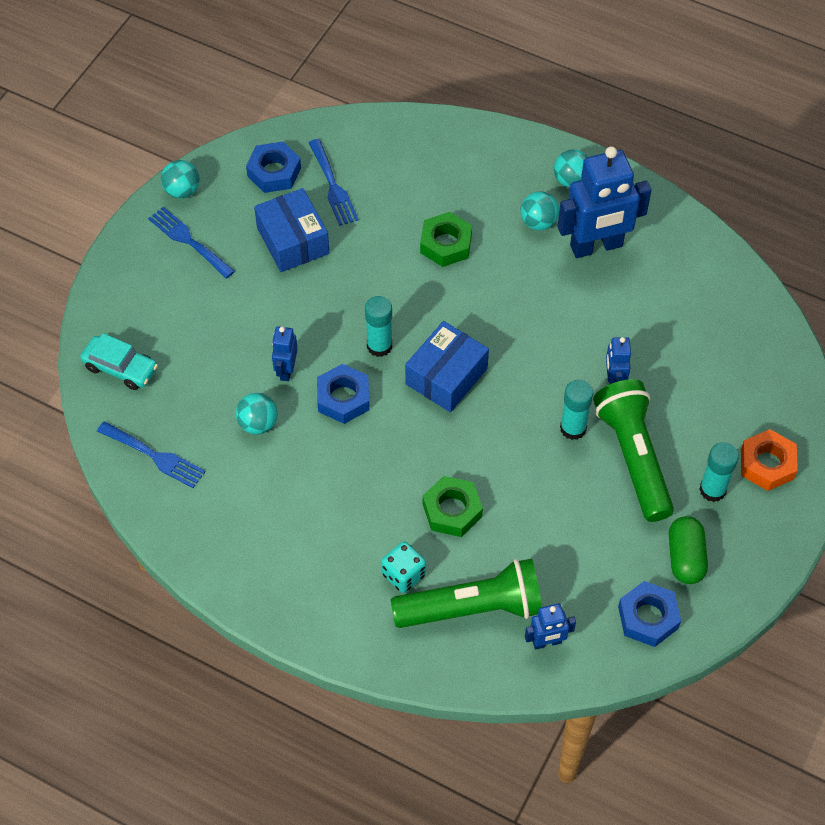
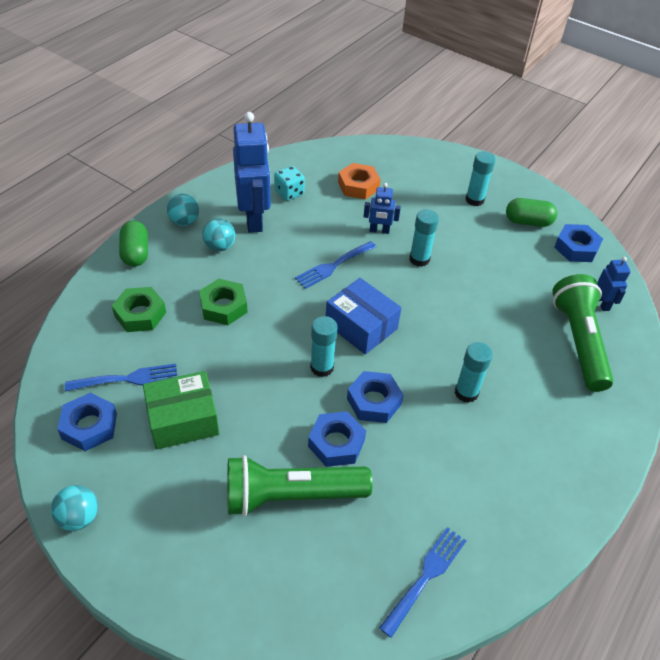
camera: 85 degrees left, 10 degrees down
turquoise car [80,333,158,390] -> none
blue fork [148,207,235,278] -> blue fork moved to [295,241,376,289]
turquoise ball [236,393,278,434] -> none
blue box [254,188,329,272] -> green box [143,371,219,449]
blue robot [272,327,298,381] -> blue nut [308,411,366,467]
turquoise dice [381,541,426,593] -> turquoise dice moved to [274,166,305,201]
green nut [423,476,483,537] -> green nut moved to [112,287,166,332]
green flashlight [593,379,674,522] -> green flashlight moved to [227,455,373,516]
orange nut [741,429,798,491] -> orange nut moved to [338,163,381,200]
none -> green capsule [119,221,148,266]
none -> turquoise glue stick [455,342,493,403]

